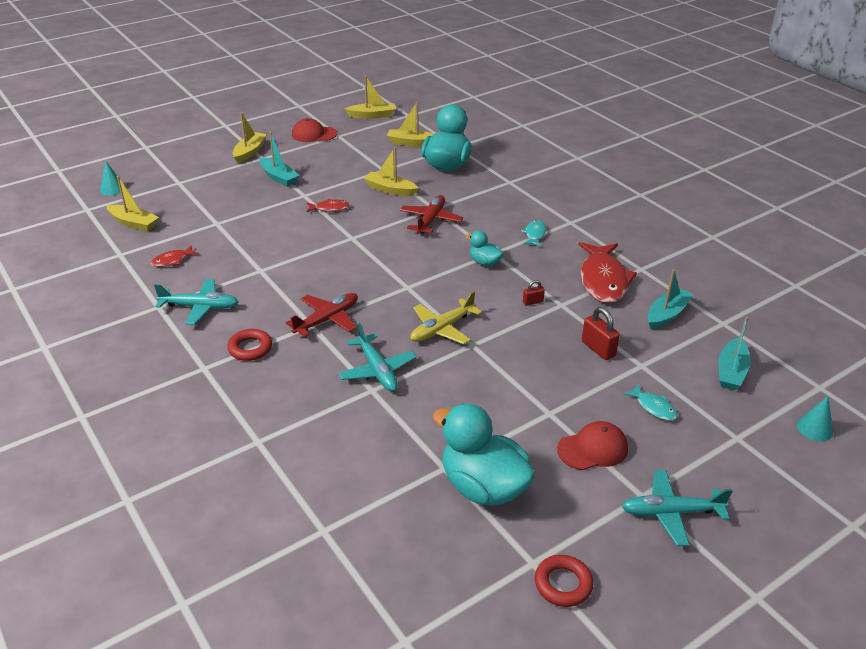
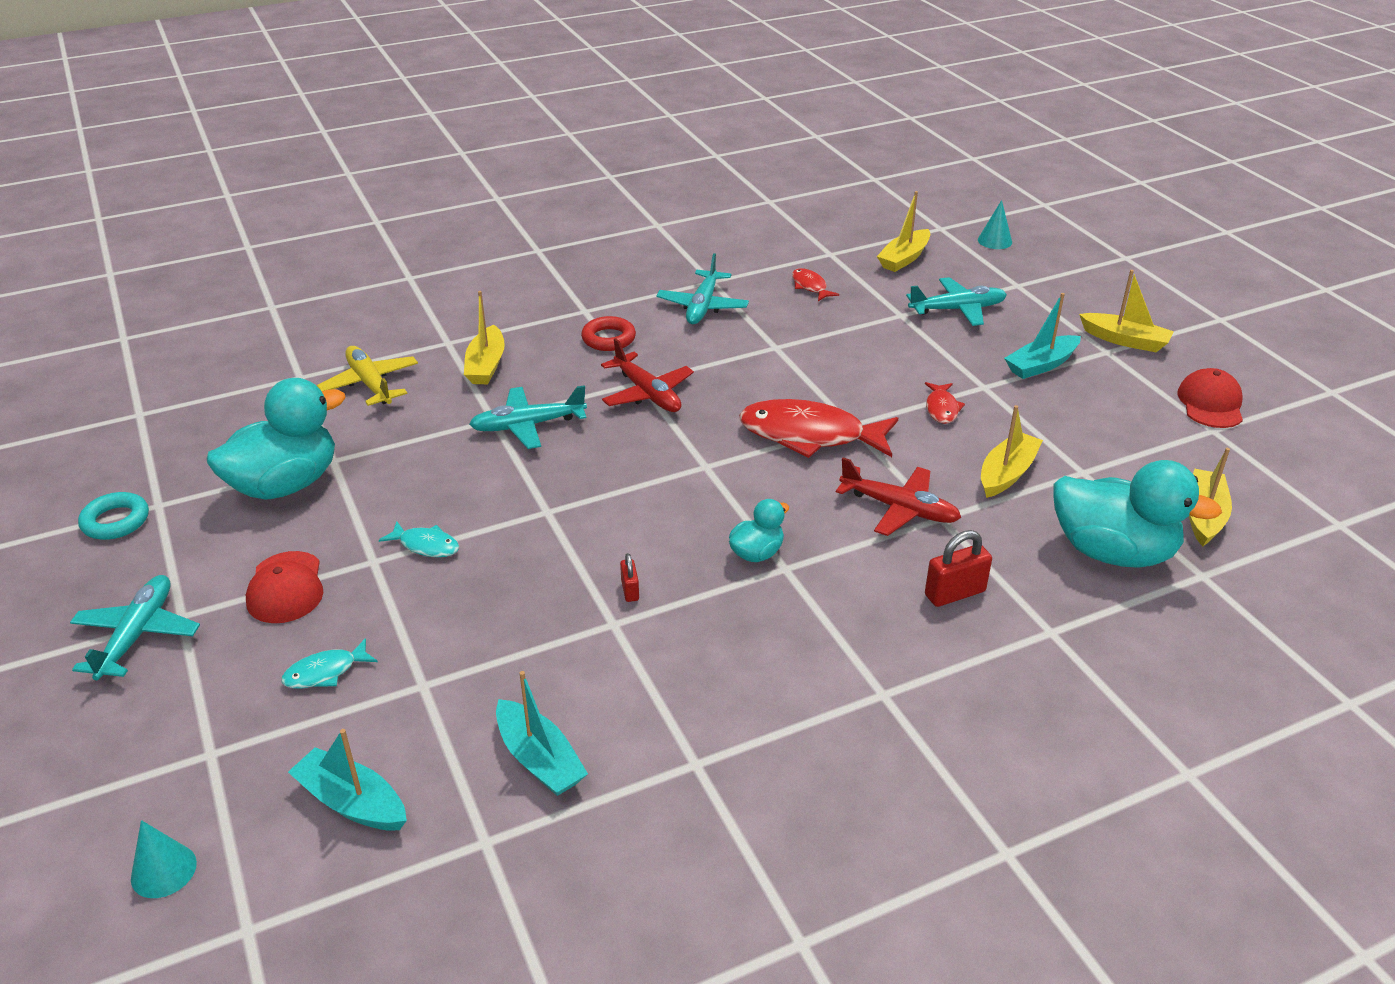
camera: 100 degrees right, 0 degrees up
yellow boat [345,75,396,119] -> yellow boat moved to [464,291,505,384]
yellow plane [410,291,482,344] -> yellow plane moved to [317,346,418,406]
turquoise fish [521,220,546,247] -> turquoise fish moved to [379,522,459,557]
red ring [535,555,593,607] -> turquoise ring [78,492,149,540]
red fish [578,242,637,303] -> red fish moved to [739,399,898,458]
red padlock [582,307,620,360] -> red padlock moved to [925,530,992,607]
none -> turquoise plane [906,277,1007,326]

